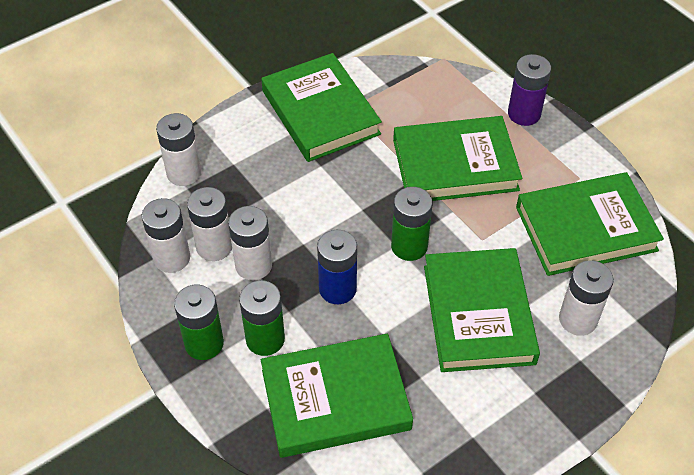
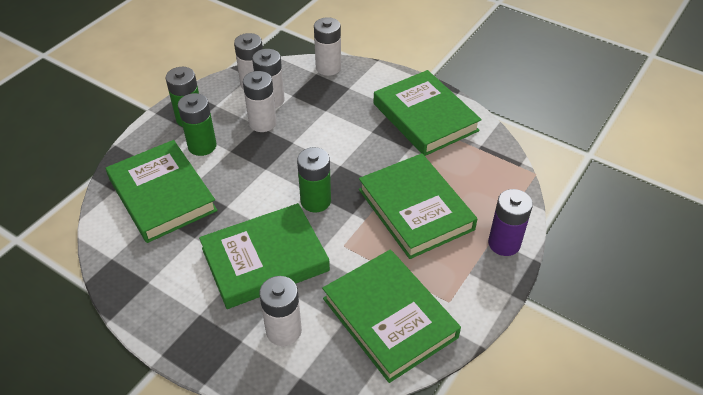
camera: 70 degrees right, 5 degrees down
green book [261,53,382,162] -> green book turned 75 degrees counterclockwise [373,70,482,156]
blue battery [317,230,357,304] -> none

